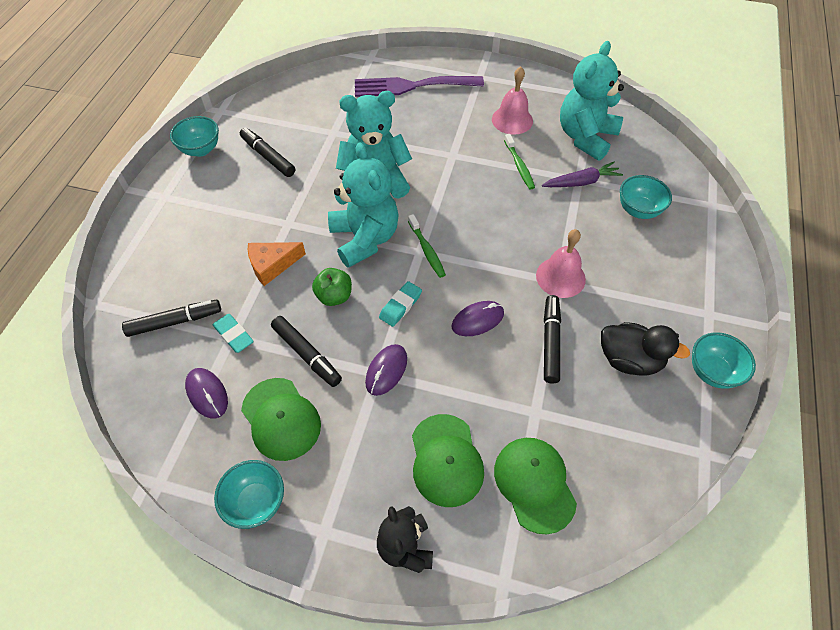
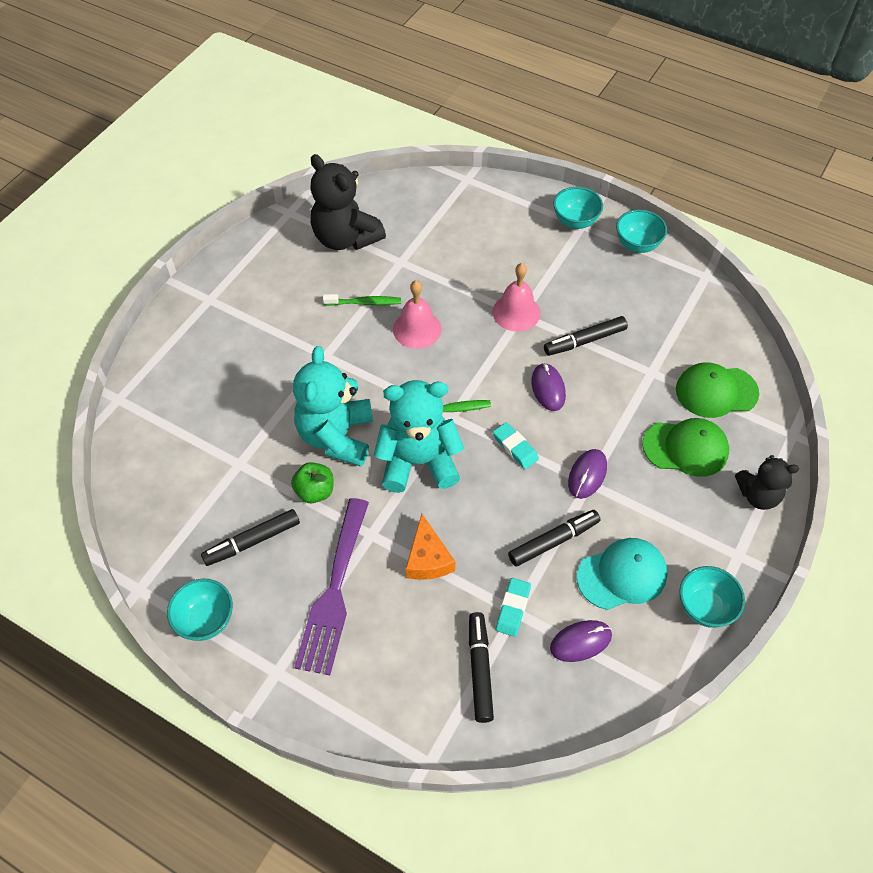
camera: 75 degrees left, 0 degrees up
turquoise eraser [212,314,254,353] -> turquoise eraser turned 45 degrees counterclockwise [496,578,531,637]
green cap [241,378,321,461] -> turquoise cap [577,538,668,610]
green apple [312,268,352,306] -> green apple moved to [291,462,333,503]
purple fork [355,76,484,97] -> purple fork moved to [294,498,369,675]
purple mouse [365,344,407,396] -> purple mouse turned 75 degrees clockwise [568,449,607,499]
pink bell [492,67,533,135] -> pink bell moved to [393,280,442,349]
purple carrot [542,162,623,187] -> none
black marker [544,295,561,383] -> black marker turned 45 degrees counterclockwise [544,316,628,356]
turquoise teddy bear [560,41,624,161] -> black teddy bear [310,154,386,250]
black duck [601,322,690,376] -> none
turquoise bowl [620,175,672,219] -> turquoise bowl moved to [553,187,603,229]

